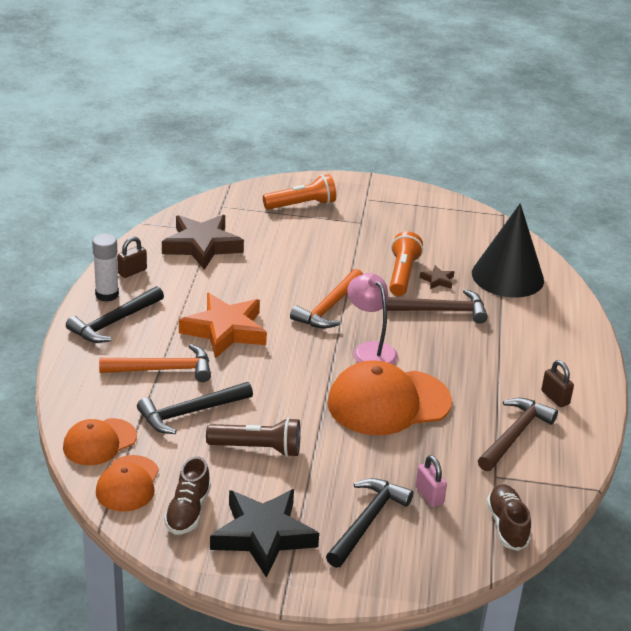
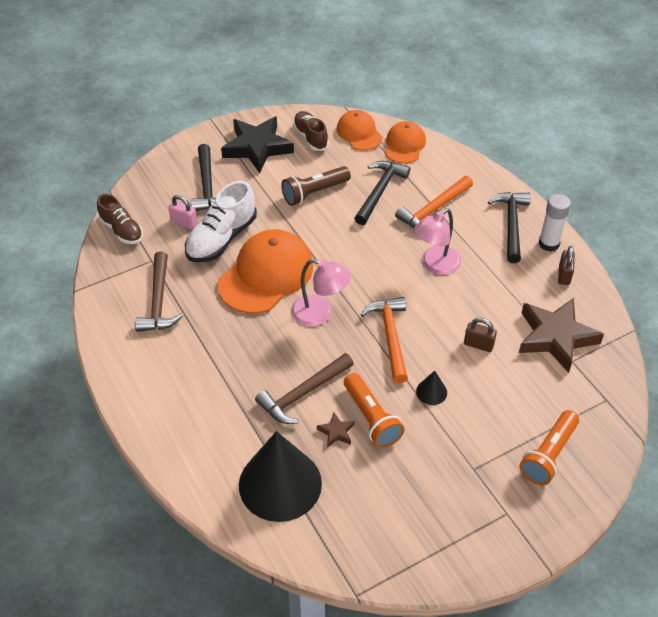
camera: 145 degrees right, 15 degrees up
orange star [179,293,267,358] -> pink lamp [413,208,461,275]
brown padlock [541,360,574,407] -> brown padlock moved to [464,318,497,352]
none -> white shoe [185,181,257,262]
none -> black cone [416,371,447,405]

